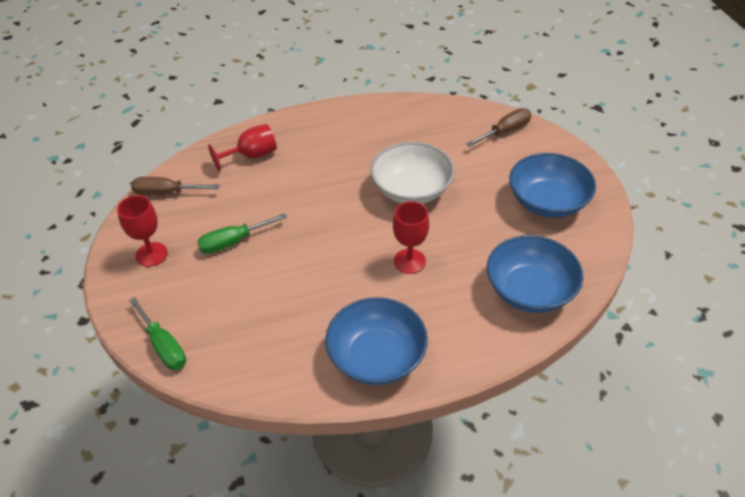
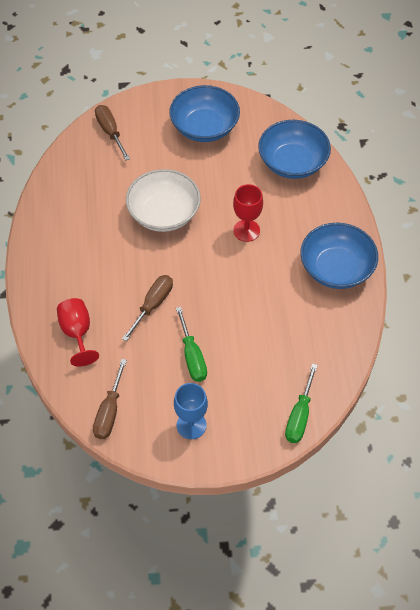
camera: 80 degrees left, 10 degrees up
red goblet [117,195,168,267] -> blue goblet [174,383,208,439]
green screwdriver [129,297,186,370] -> green screwdriver turned 135 degrees clockwise [285,363,318,443]
none -> brown screwdriver [122,275,173,341]

